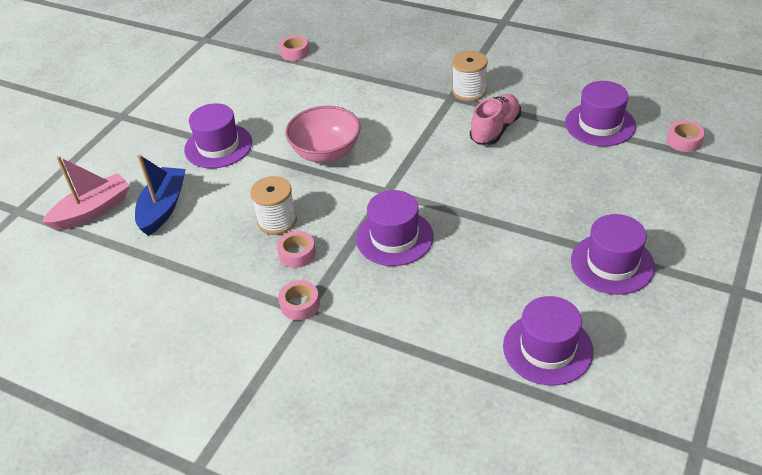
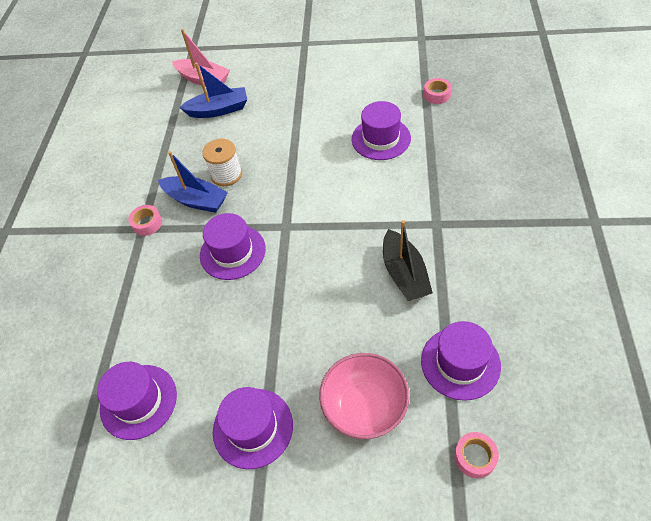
camera: 70 degrees right, 10 degrees up
purple hat [184,103,252,168] -> purple hat moved to [352,101,411,160]
pink tape [277,231,316,268] -> blue boat [158,151,228,213]
pink bowl [285,106,361,163] -> pink bowl moved to [319,353,409,439]
white spool [452,50,488,102] -> none
pink shoe [470,94,521,145] -> black boat [383,220,433,301]

